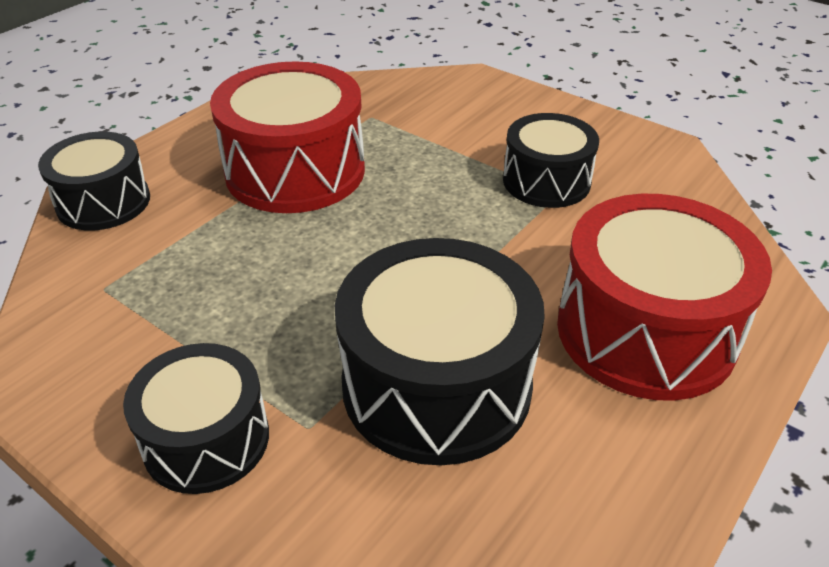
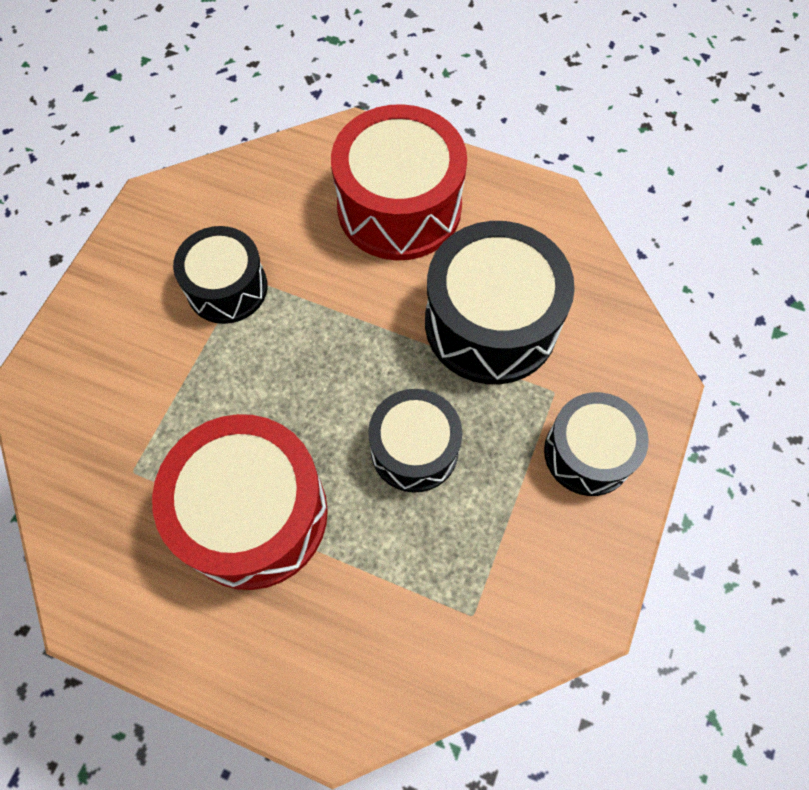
camera: 105 degrees left, 25 degrees up
black drum [38,132,150,230] -> black drum moved to [368,389,462,493]

